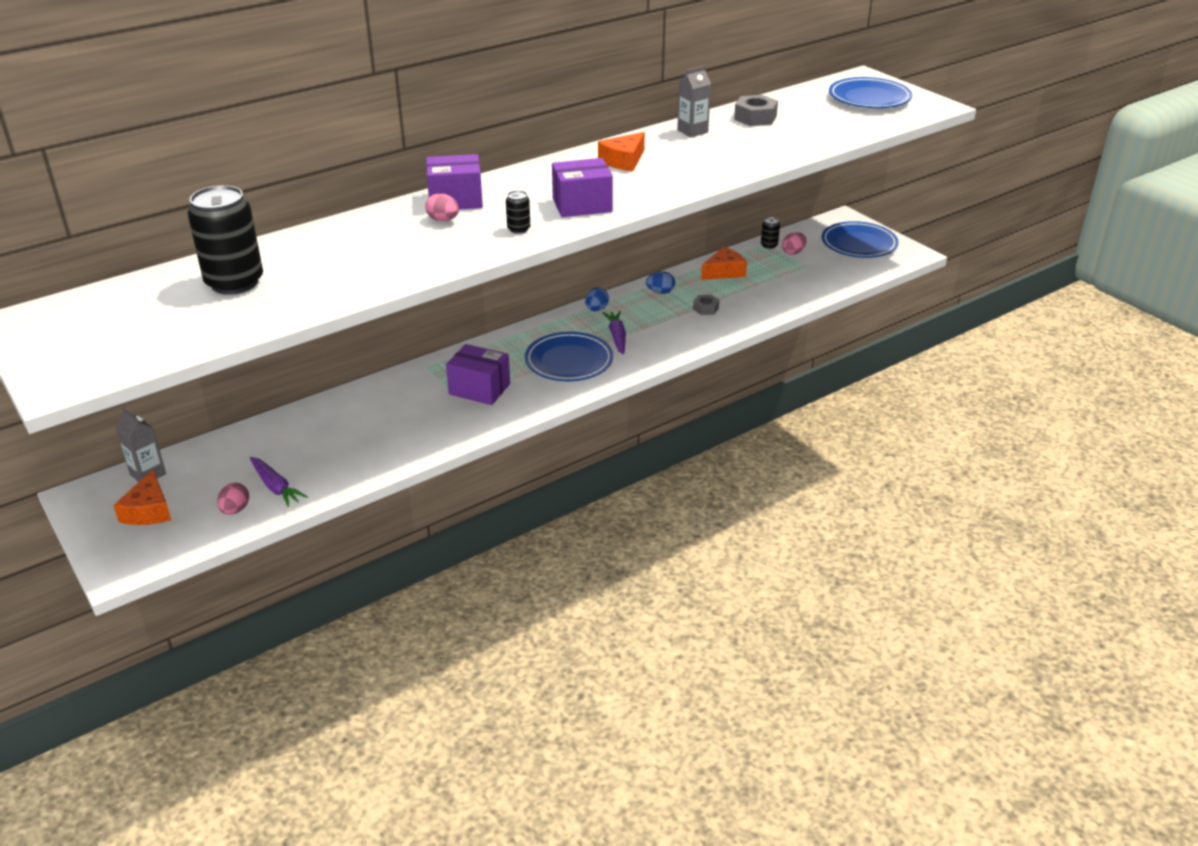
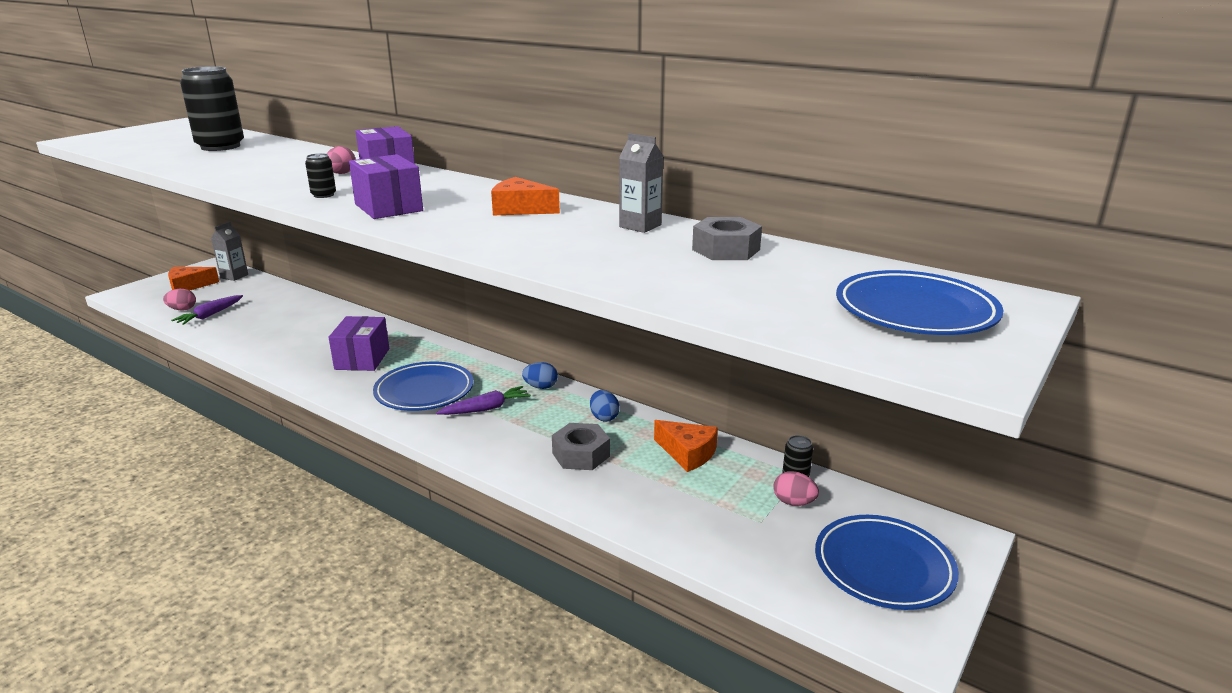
camera: 70 degrees right, 10 degrees down
grey nut [693,295,719,315] -> grey nut [552,423,610,470], size x1.64

